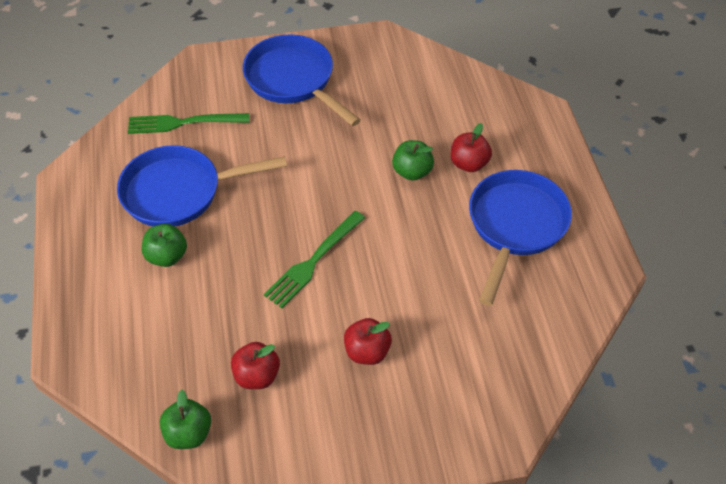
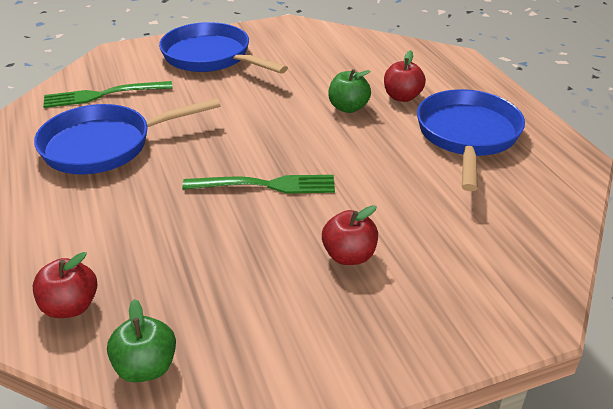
camera: 10 degrees left, 15 degrees down
green apple [142,224,187,267] -> none
red apple [231,342,280,389] -> red apple moved to [33,252,97,318]
green fork [264,211,365,308] -> green fork turned 120 degrees counterclockwise [182,175,335,194]

